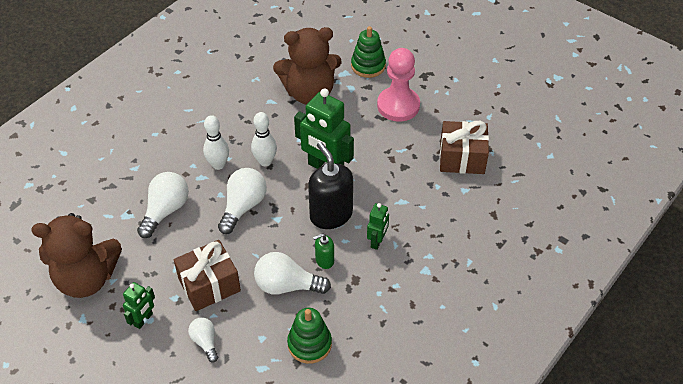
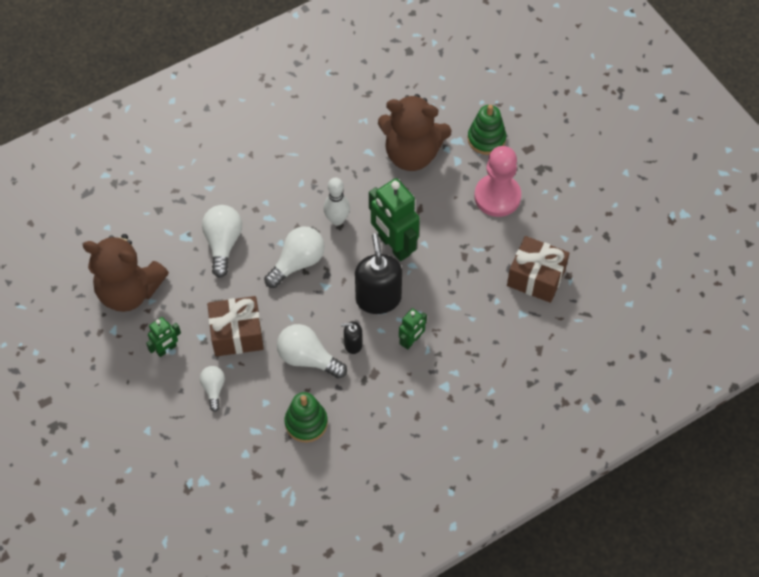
camera: 20 degrees right, 10 degrees up
white light bulb [137,172,189,238] -> white light bulb turned 45 degrees counterclockwise [202,205,242,278]
white bowling pin [203,115,229,170] -> none
green soap dispenser [313,233,334,269] -> black soap dispenser [341,321,363,354]

